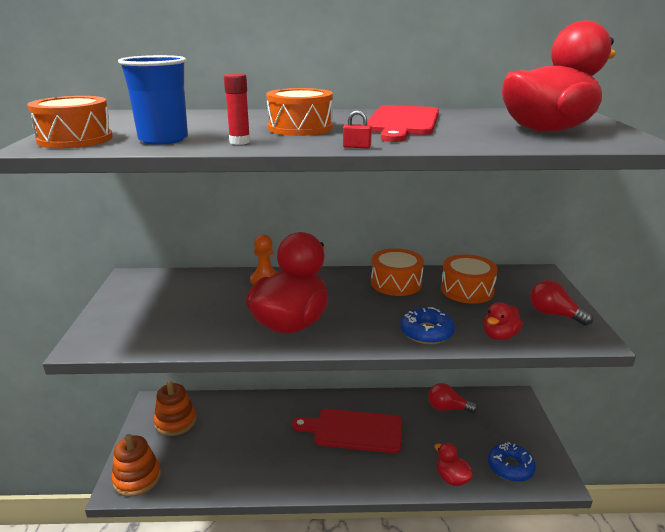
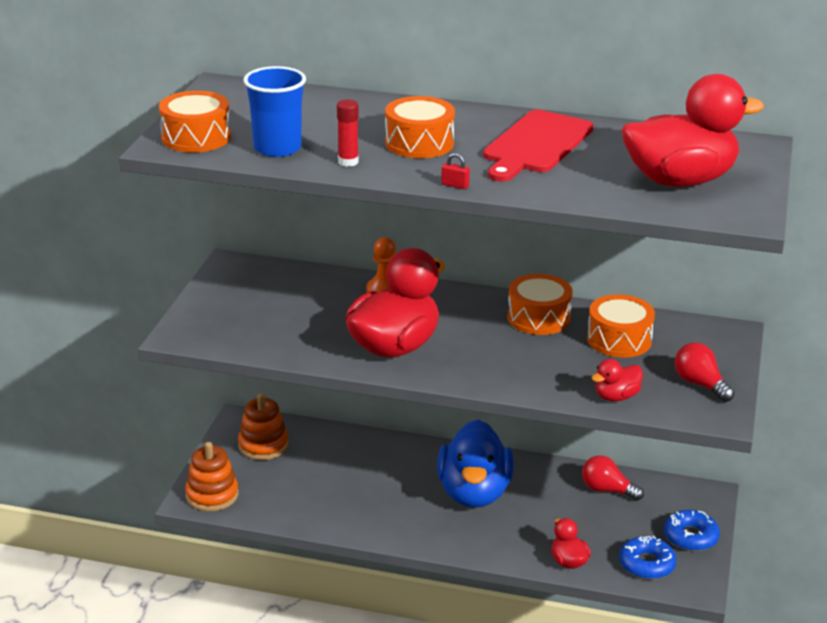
camera: 15 degrees right, 5 degrees up
red cutting board [292,409,402,453] -> blue duck [437,420,514,508]
blue donut [400,307,455,344] -> blue donut moved to [664,510,720,551]

